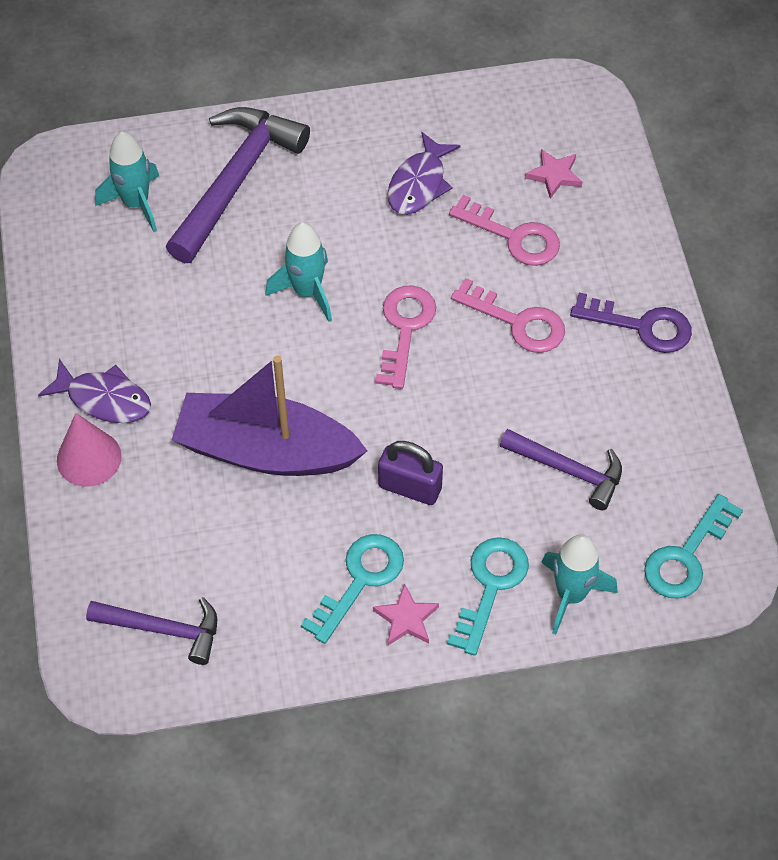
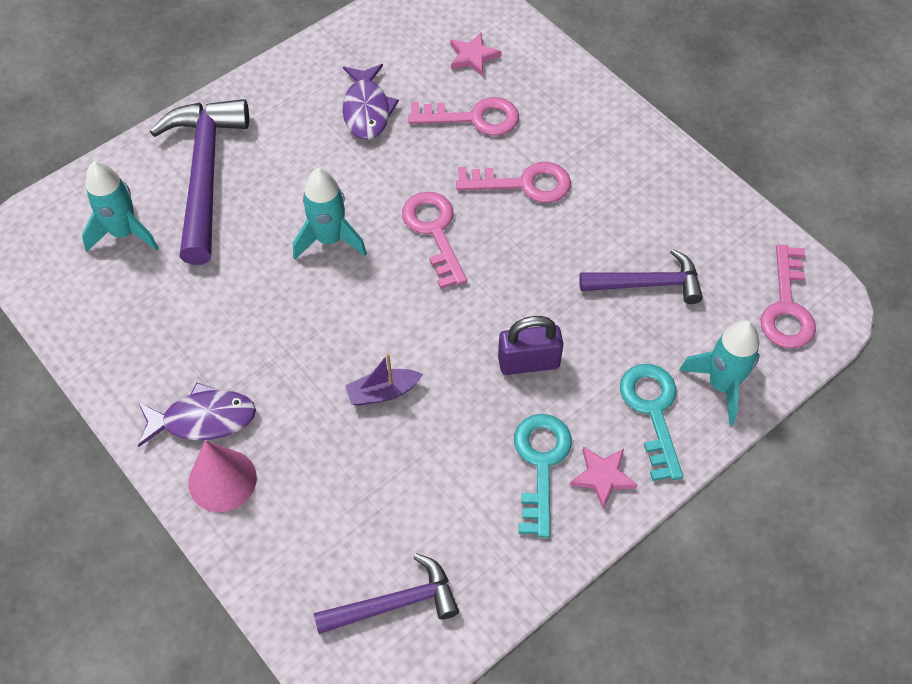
camera: 30 degrees left, 0 degrees up
purple boat [172,356,367,476] -> purple boat [345,353,423,406], size x0.40
purple key [570,293,692,353] -> none
turquoise key [644,494,743,599] -> pink key [761,245,816,349]

